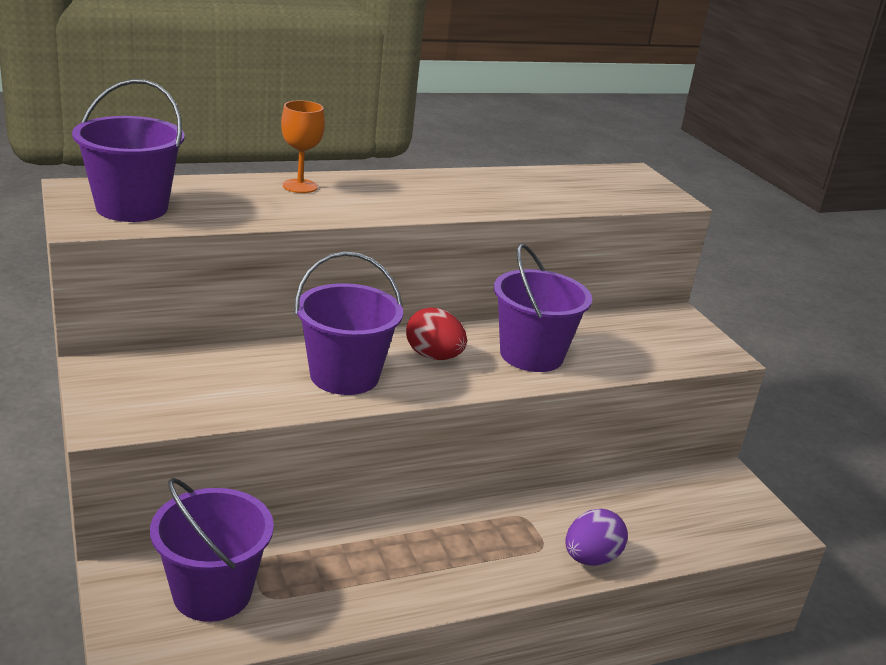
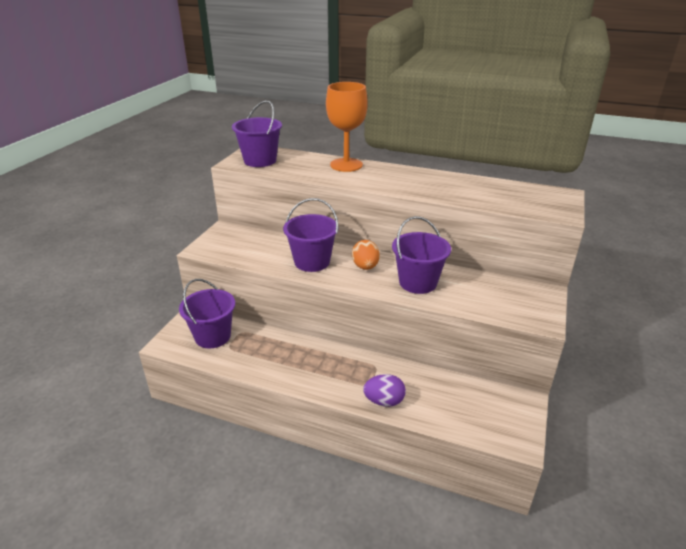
camera: 45 degrees right, 5 degrees up
orange goblet [281,100,325,193] -> orange goblet [326,82,368,172], size x1.80
red egg [406,307,467,360] -> orange egg [352,240,380,270]

